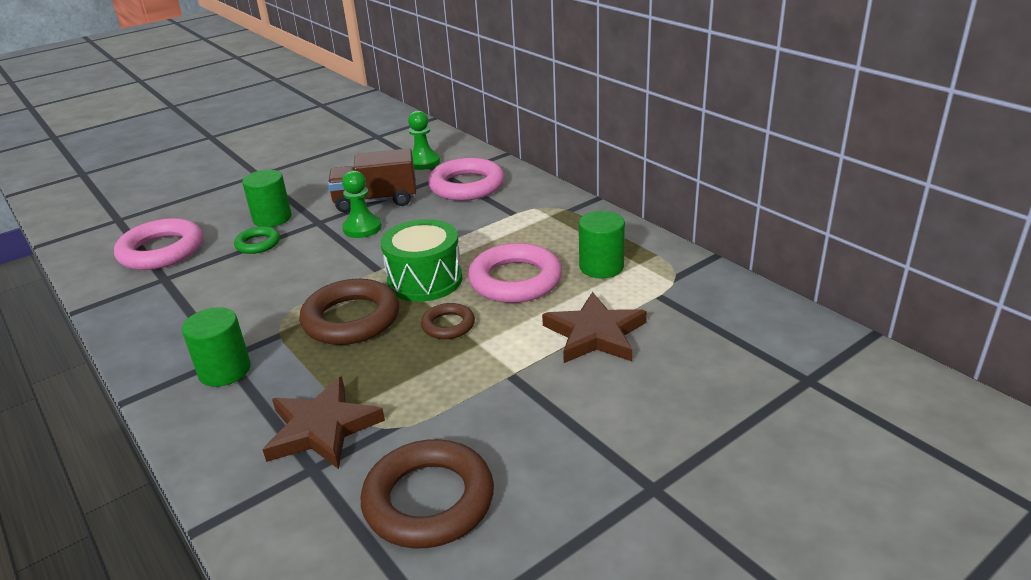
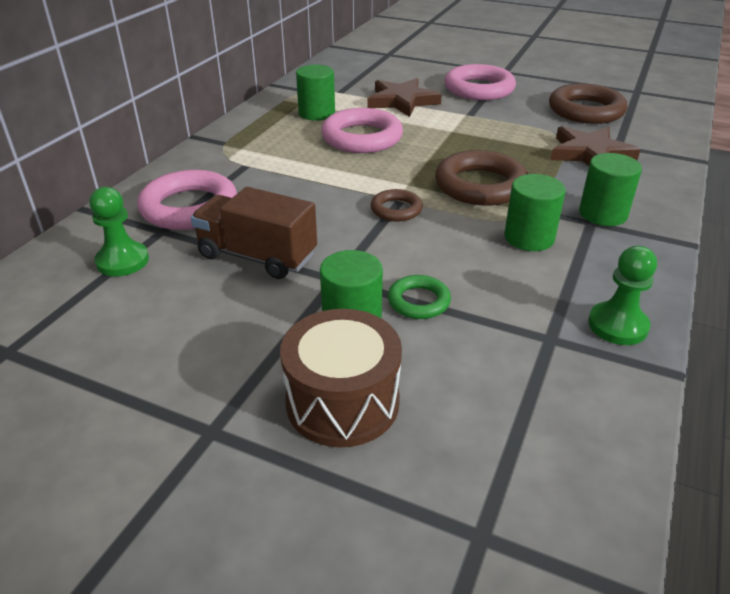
camera: 120 degrees left, 5 degrees up
pink ring [114,218,203,270] -> pink ring moved to [445,64,516,100]
brown truck [328,148,416,212] -> brown truck turned 150 degrees clockwise [191,187,317,279]
green pawn [342,170,382,238] -> green pawn moved to [588,246,657,345]
green drum [381,219,462,302] -> none
brown ring [421,303,475,339] -> brown ring moved to [371,189,423,222]
none -> brown drum [280,309,402,447]
none -> green cylinder [504,174,566,251]

